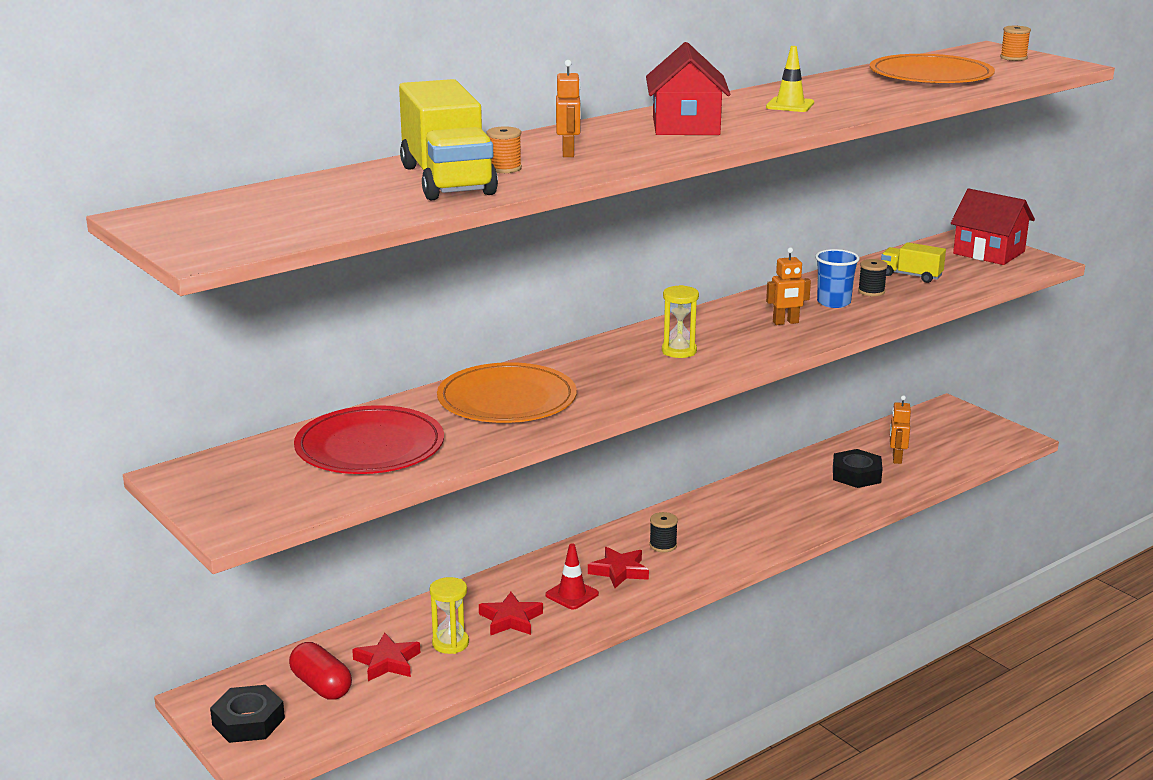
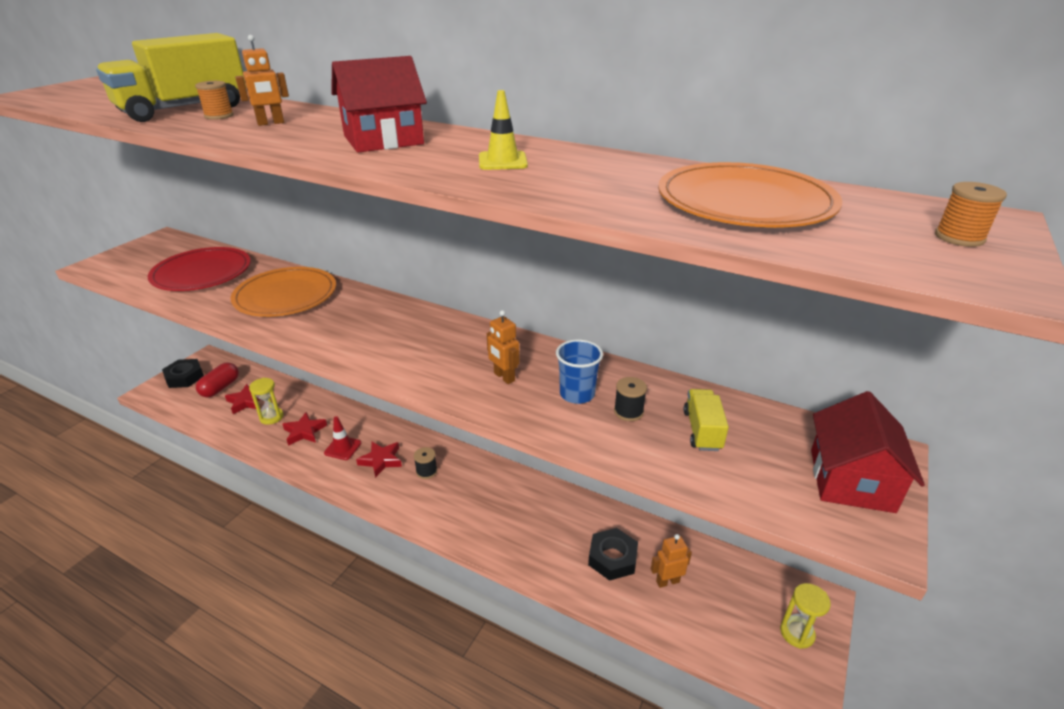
camera: 65 degrees right, 10 degrees up
yellow hourglass [662,285,699,358] -> yellow hourglass moved to [780,583,831,649]

